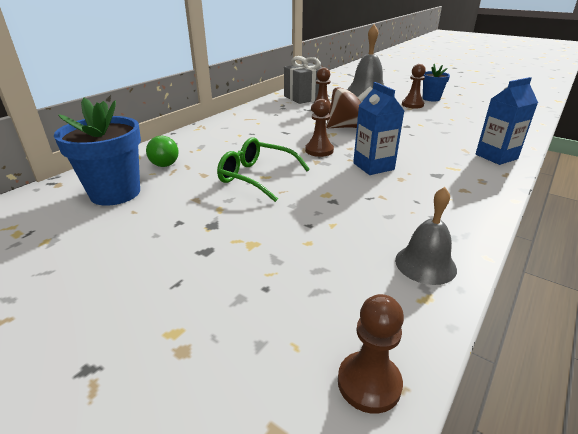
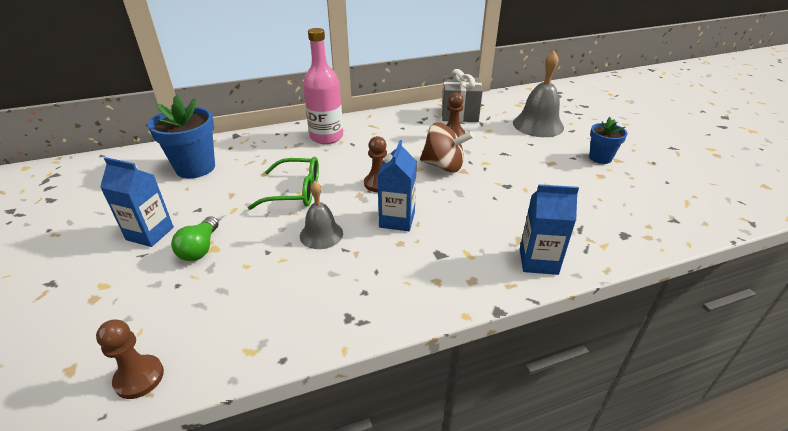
camera: 35 degrees right, 5 degrees up
green light bulb [146,136,179,167] -> green light bulb moved to [171,216,219,261]
green glasses [217,137,310,202] -> green glasses turned 120 degrees clockwise [248,157,319,210]
grey bell [395,187,457,285] -> grey bell moved to [300,181,343,249]
brown pawn [402,64,426,108] -> none
none -> blue carton [100,157,174,247]
none -> pink bottle [303,28,343,144]

